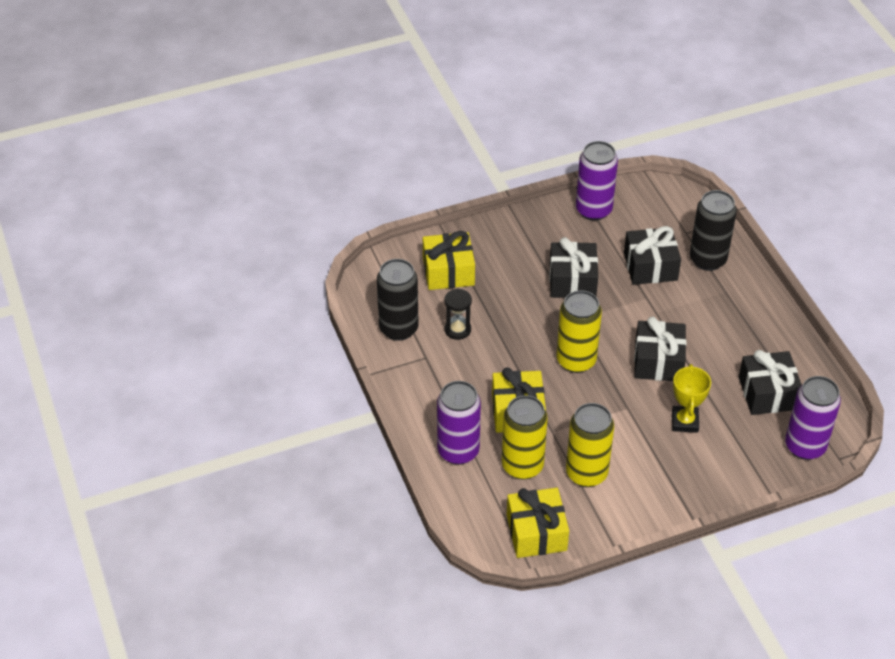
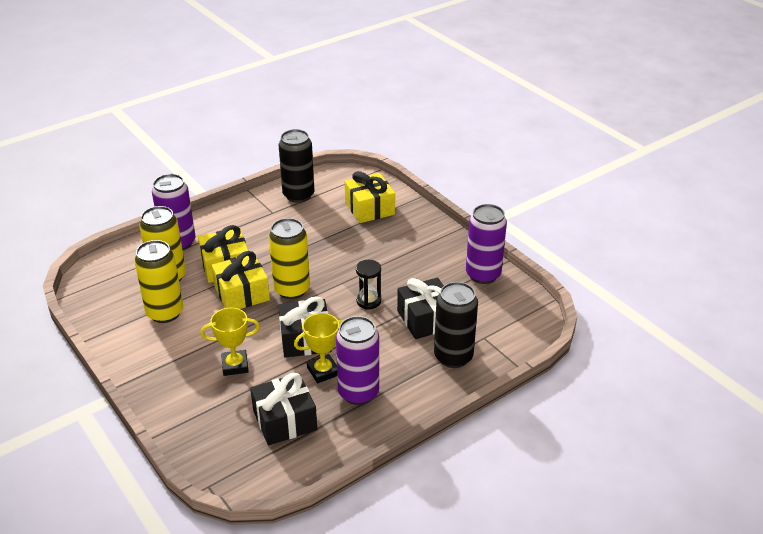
camera: 75 degrees right, 10 degrees down
black hourglass [445,288,472,340] -> black hourglass moved to [356,260,381,309]
yellow gift [507,488,569,558] -> yellow gift moved to [212,251,270,309]
black gift [549,237,598,298] -> none
purple can [785,376,841,460] -> purple can moved to [336,316,379,405]
none -> yellow trophy [294,313,343,383]

